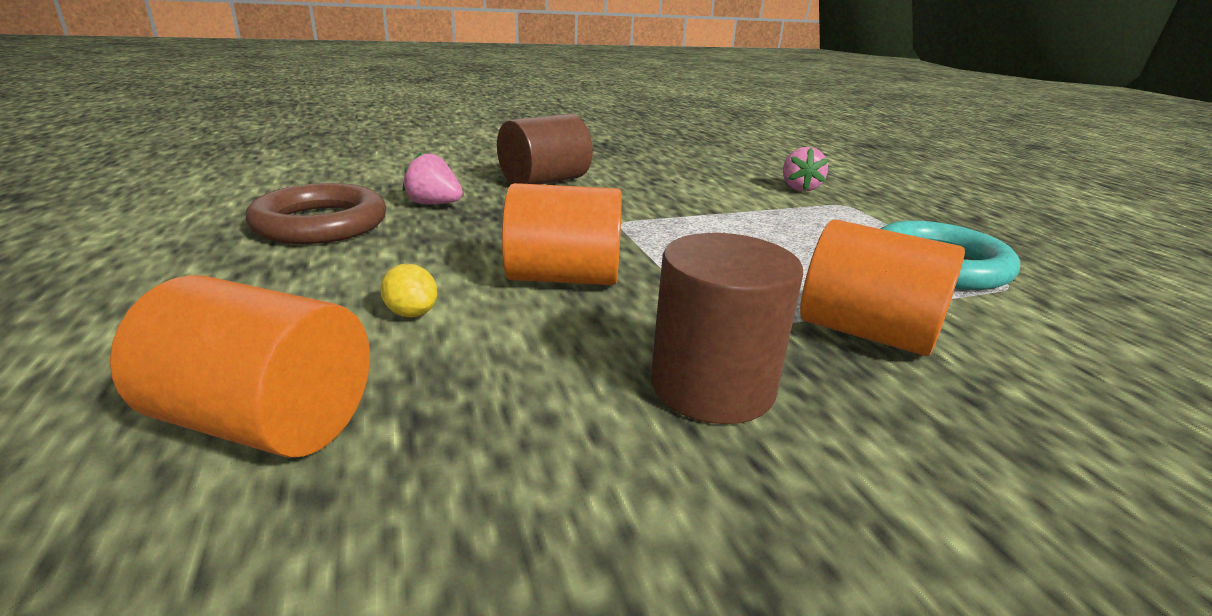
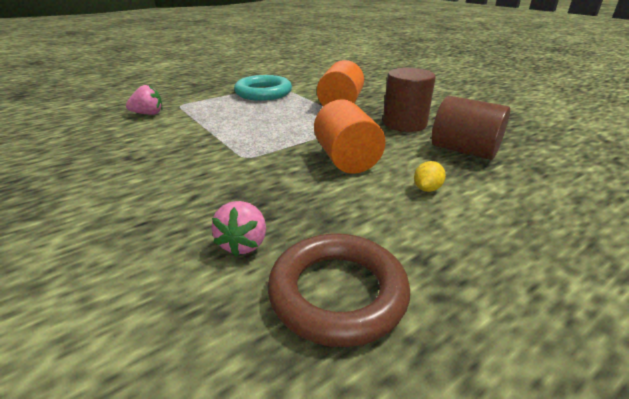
camera: 105 degrees left, 5 degrees up
orange cylinder [110,275,370,458] -> none
brown cylinder [497,114,593,185] -> brown cylinder moved to [432,96,510,160]

